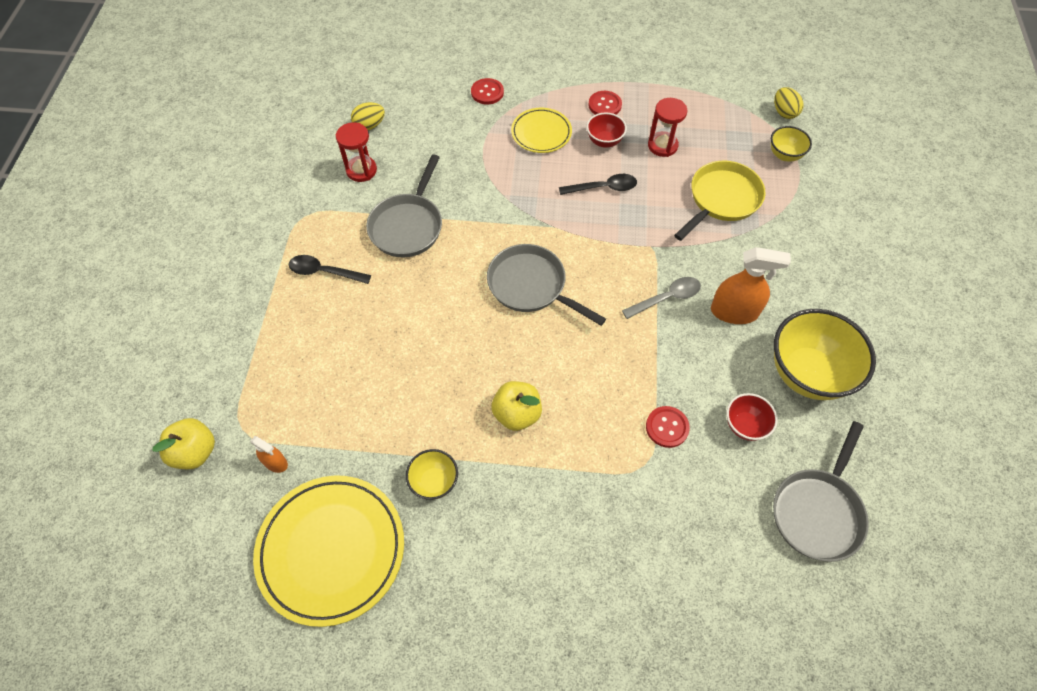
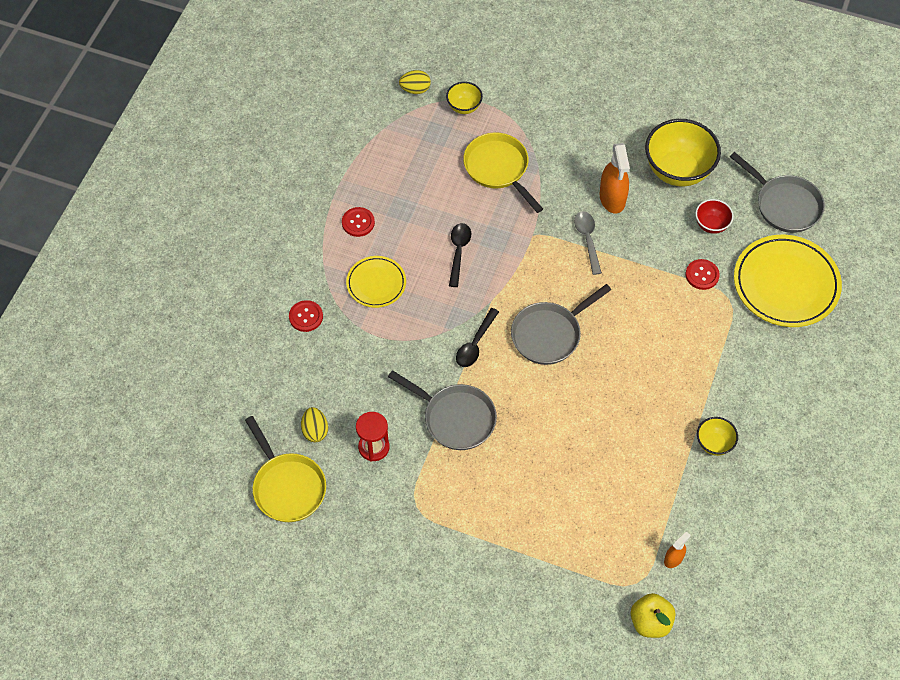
camera: 75 degrees left, 0 degrees up
yellow plate [253,475,404,627] -> yellow plate moved to [734,235,842,327]
black spoon [289,255,371,284] -> black spoon moved to [456,308,499,367]
yellow apple [491,381,542,431] -> none
red bowl [587,113,627,148] -> none
red hourglass [648,98,687,157] -> none
orange spray bottle [711,247,791,324] -> orange spray bottle turned 150 degrees clockwise [600,143,630,214]
none -> yellow pan [245,416,326,522]

